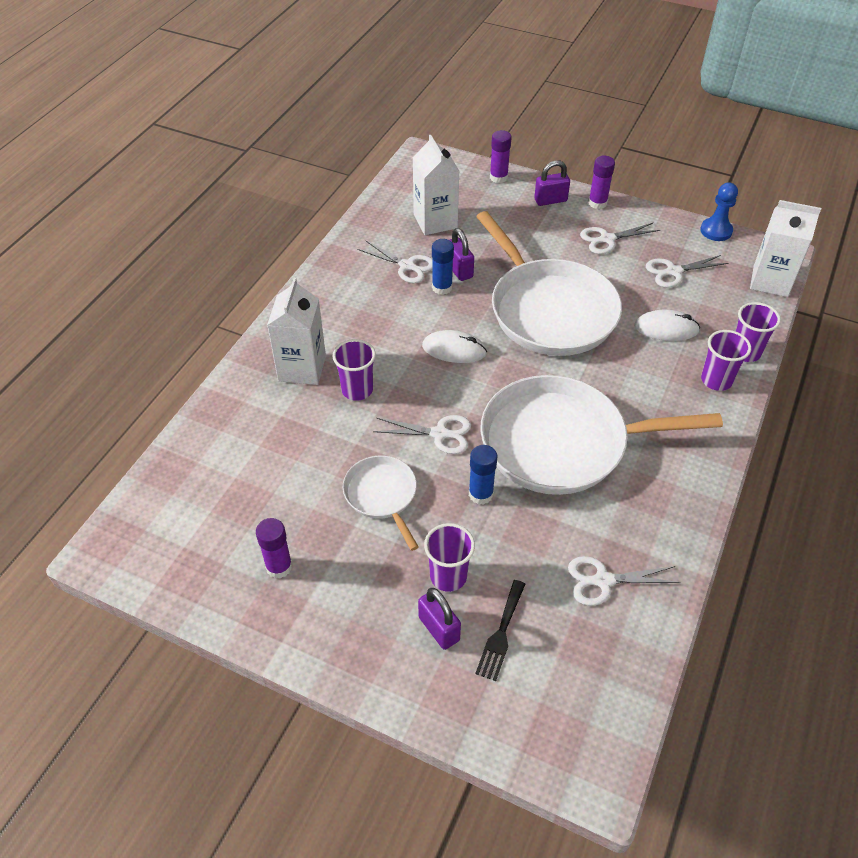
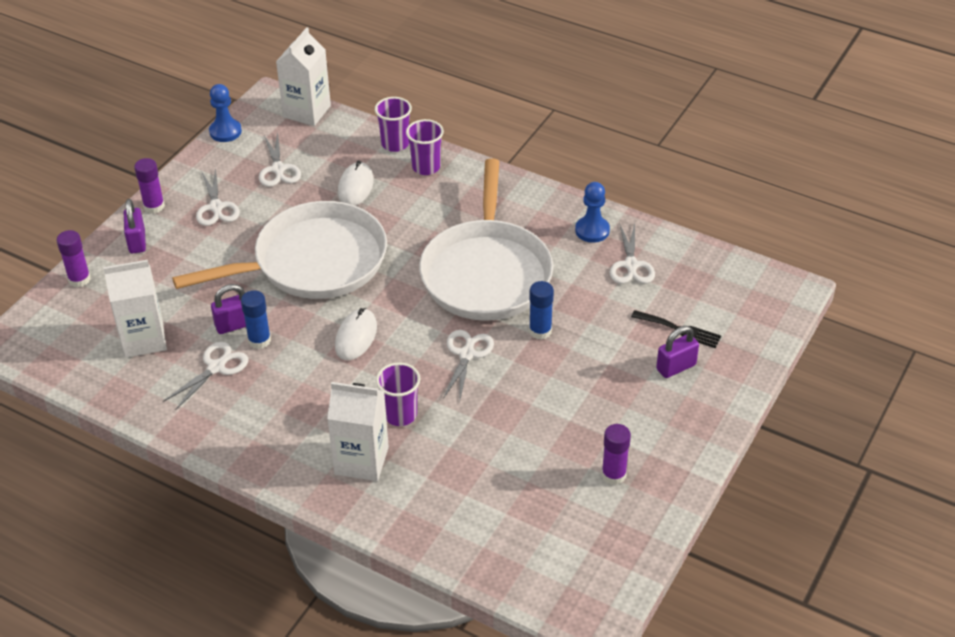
camera: 85 degrees left, 5 degrees down
white pan [343,456,419,551] -> none
purple cup [424,523,475,592] -> none
none -> blue pawn [575,182,610,243]

